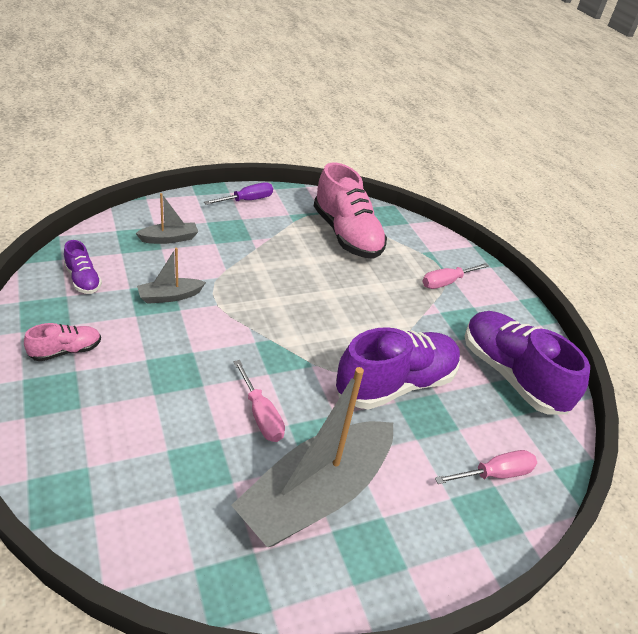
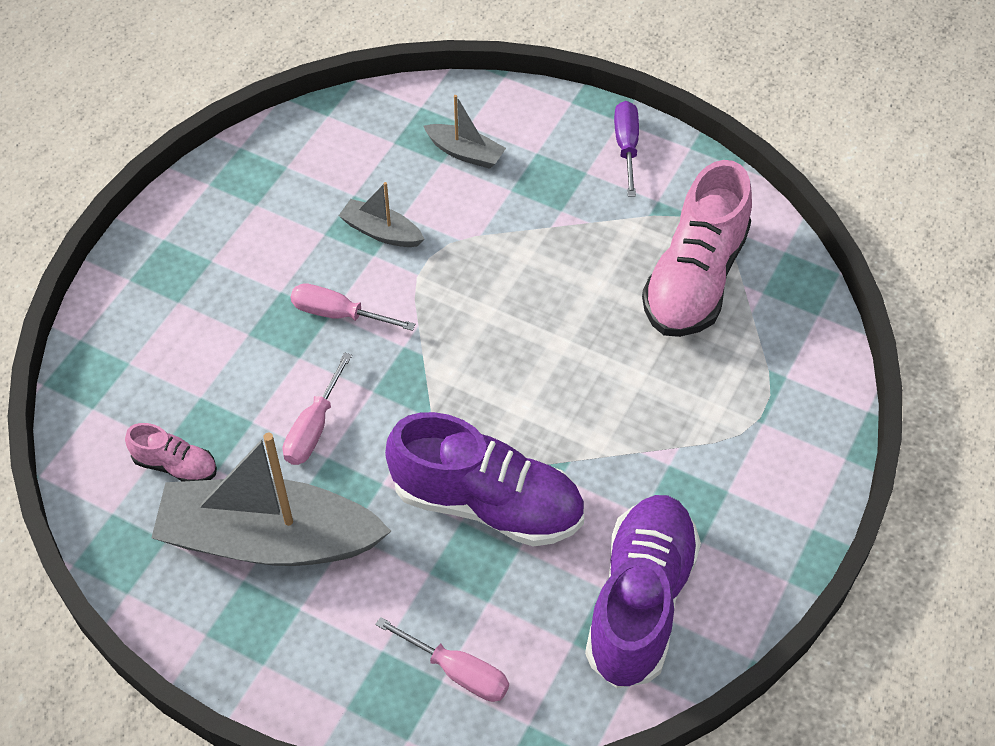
camera: 55 degrees right, 15 degrees up
pink shoe [24,323,101,361] -> pink shoe moved to [125,423,217,481]
purple shoe [64,240,102,294] -> none
purple screwdriver [204,183,273,205] -> purple screwdriver turned 105 degrees counterclockwise [614,101,639,197]
pink screwdriver [422,263,489,289] -> pink screwdriver moved to [291,283,416,331]

